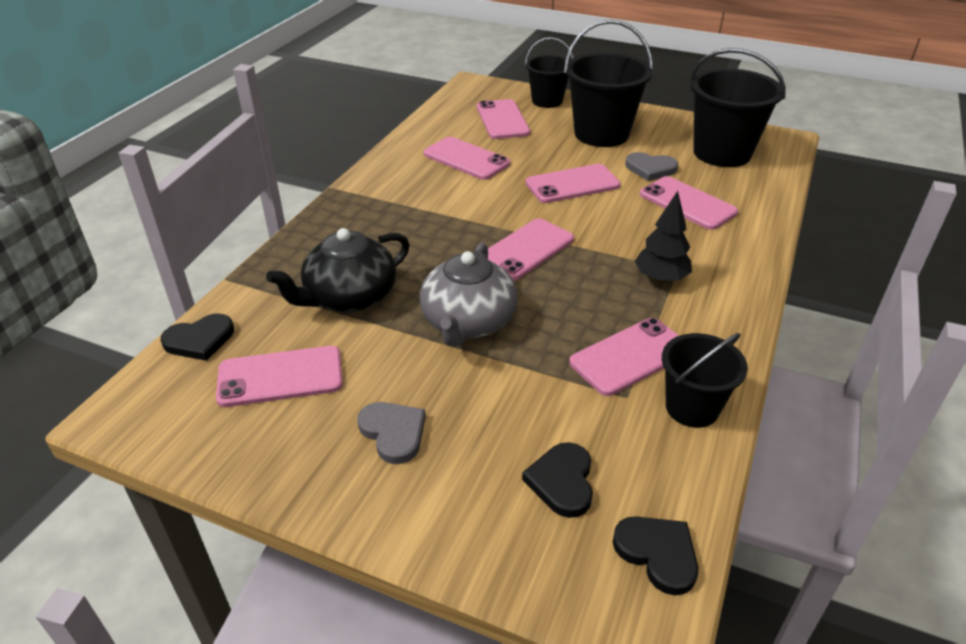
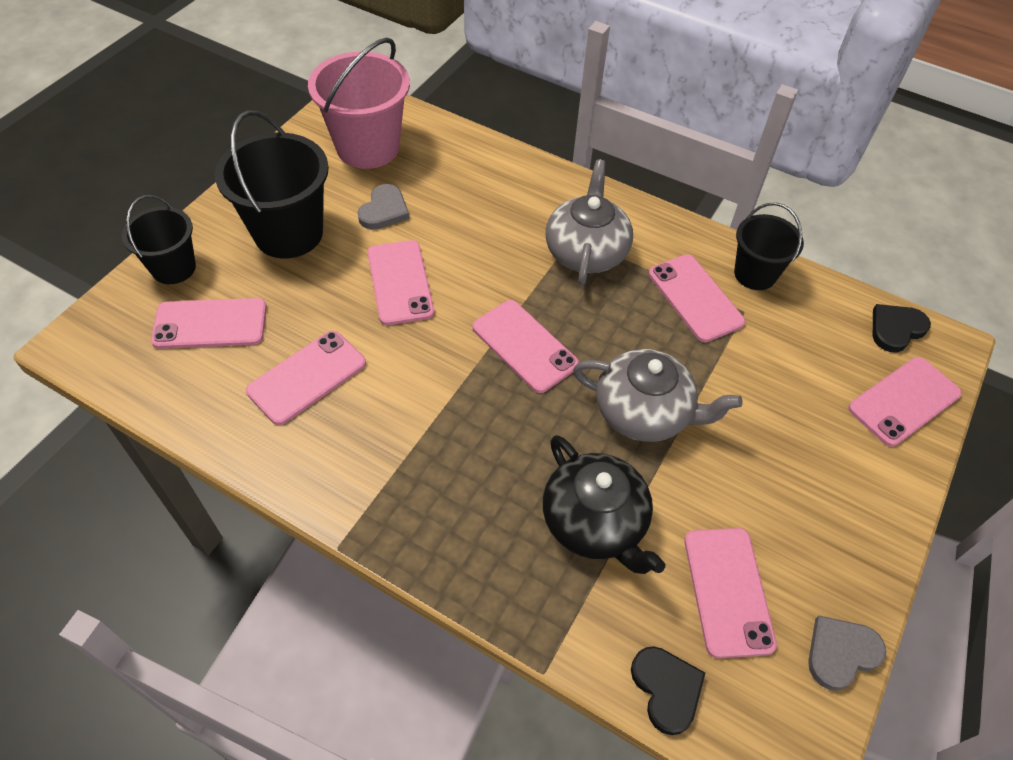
camera: 85 degrees left, 15 degrees up
grey heart [357,402,426,464] -> grey heart moved to [808,615,886,691]
black heart [522,442,593,518] -> none
black tree [635,191,692,283] -> grey teapot [546,160,633,286]
pink phone [640,176,738,230] -> pink phone moved to [848,357,962,447]
black bucket [690,48,786,167] -> pink bucket [308,38,410,169]

